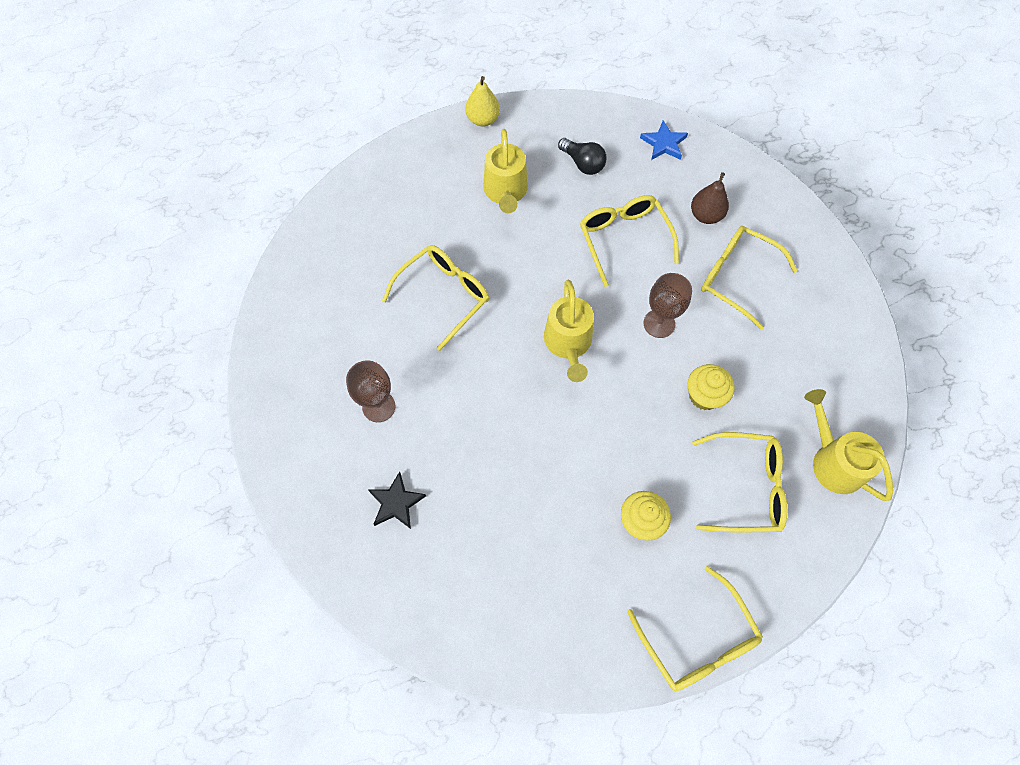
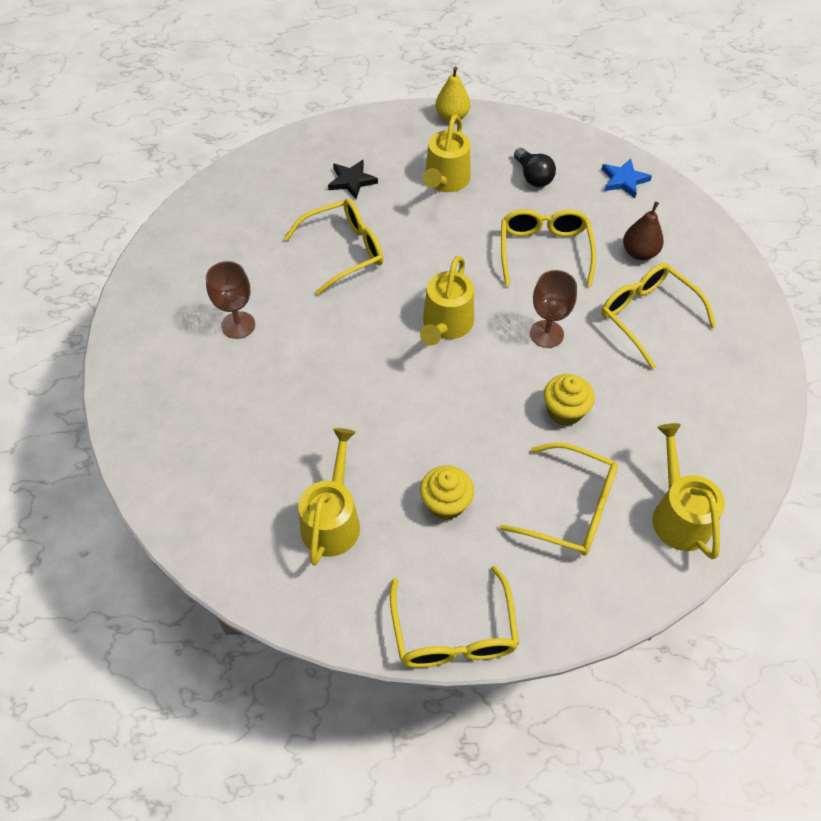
camera: 20 degrees right, 10 degrees down
black star [368,471,426,529] -> black star moved to [328,160,378,199]
none -> yellow watering can [298,428,360,566]

